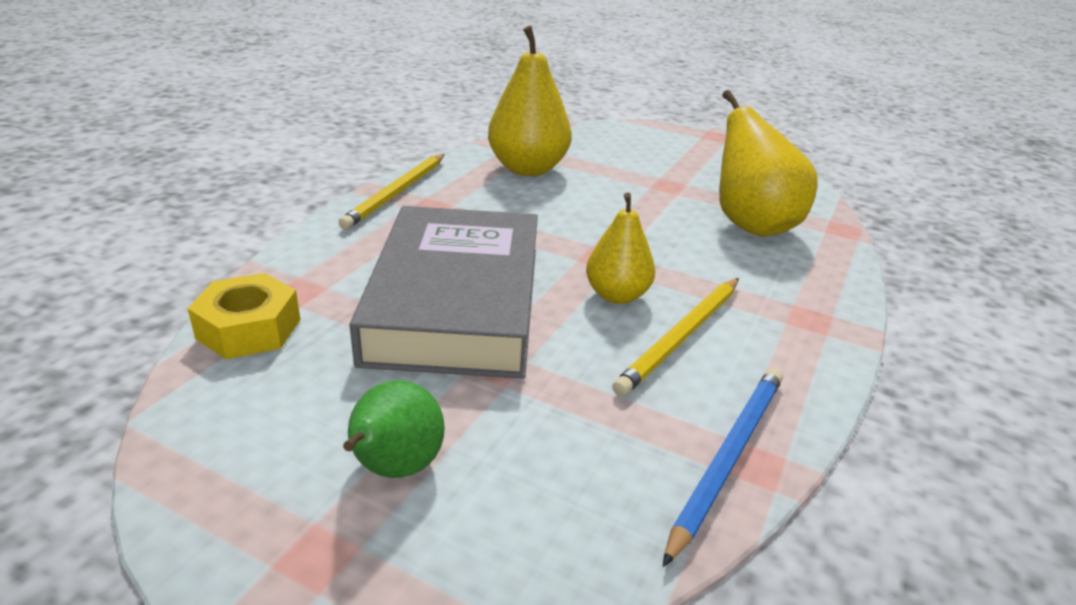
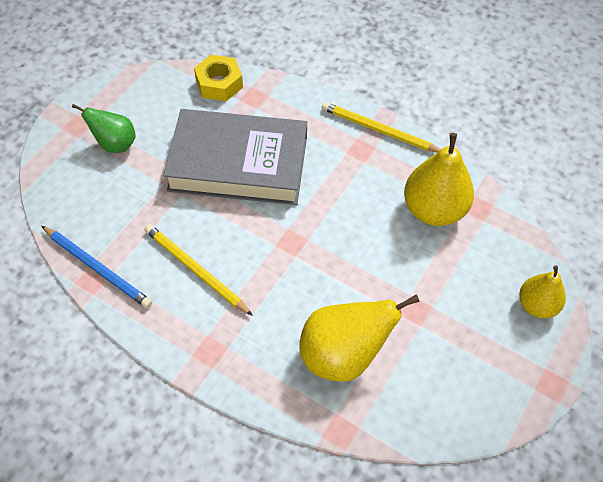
camera: 95 degrees right, 25 degrees up
yellow pear [586,193,655,304] -> yellow pear moved to [519,266,566,319]

